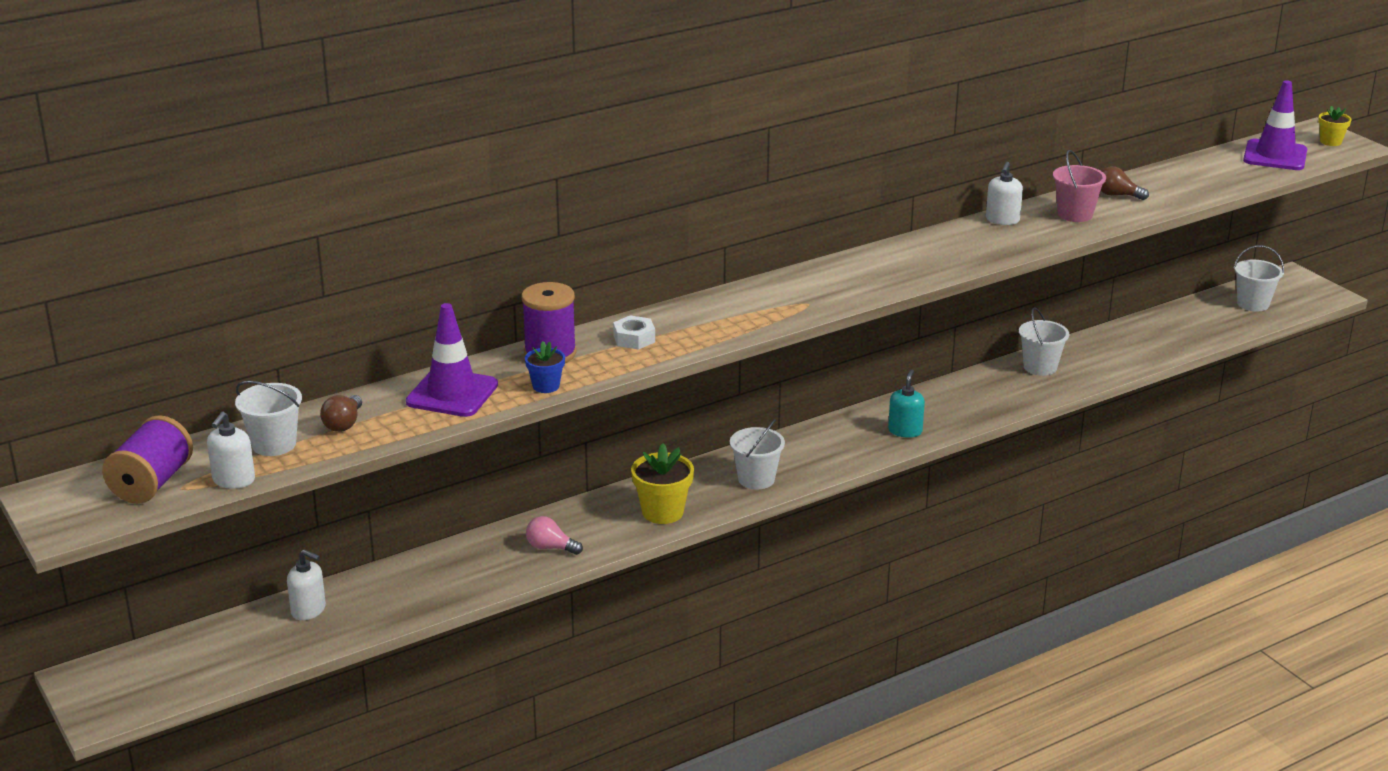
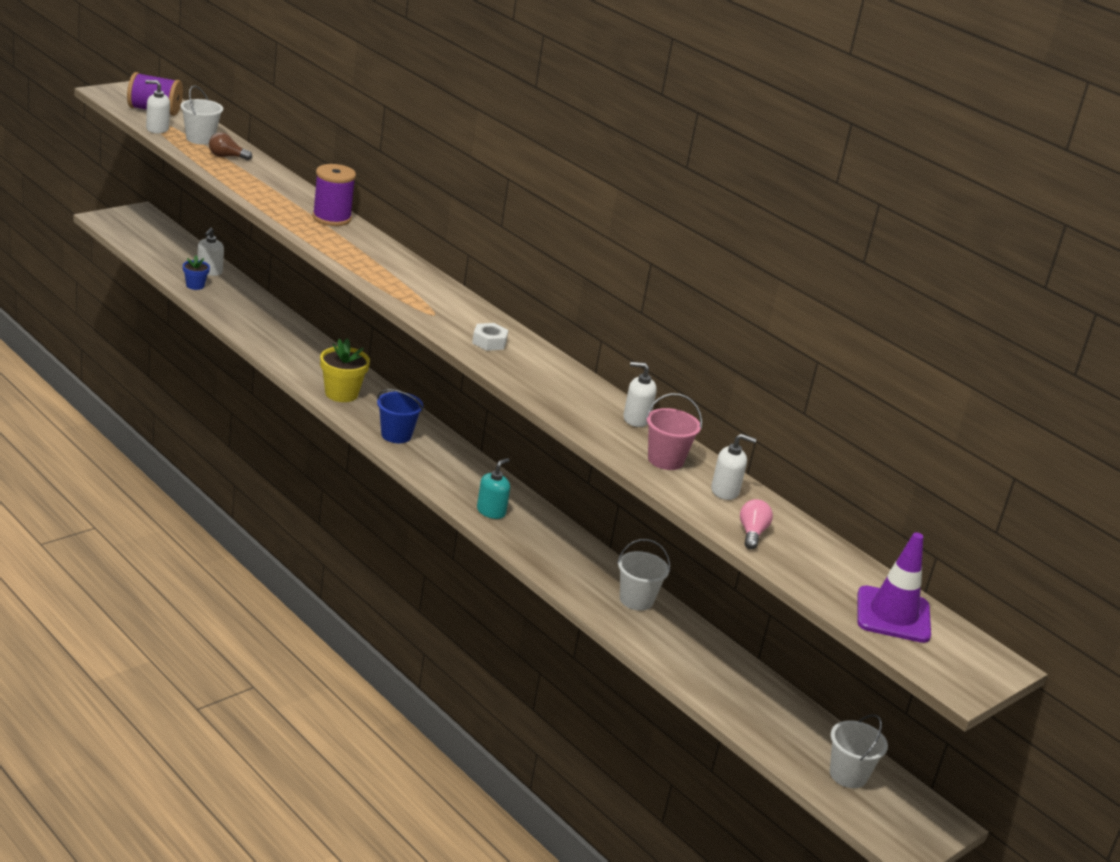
camera: 75 degrees right, 0 degrees up
purple traffic cone [406,303,498,417] -> none
blue flower pot [525,341,565,393] -> blue flower pot moved to [183,255,210,290]
pink light bulb [526,516,583,555] -> pink light bulb moved to [740,499,773,549]
white nut [613,315,655,350] -> white nut moved to [472,323,508,351]
white bucket [730,419,785,489] -> blue bucket [377,389,423,443]
turquoise soap dispenser [888,369,925,438] -> turquoise soap dispenser turned 60 degrees counterclockwise [477,458,510,519]
brown light bulb [1101,166,1149,200] -> white soap dispenser [711,434,756,500]
yellow flower pot [1318,106,1352,146] -> none

